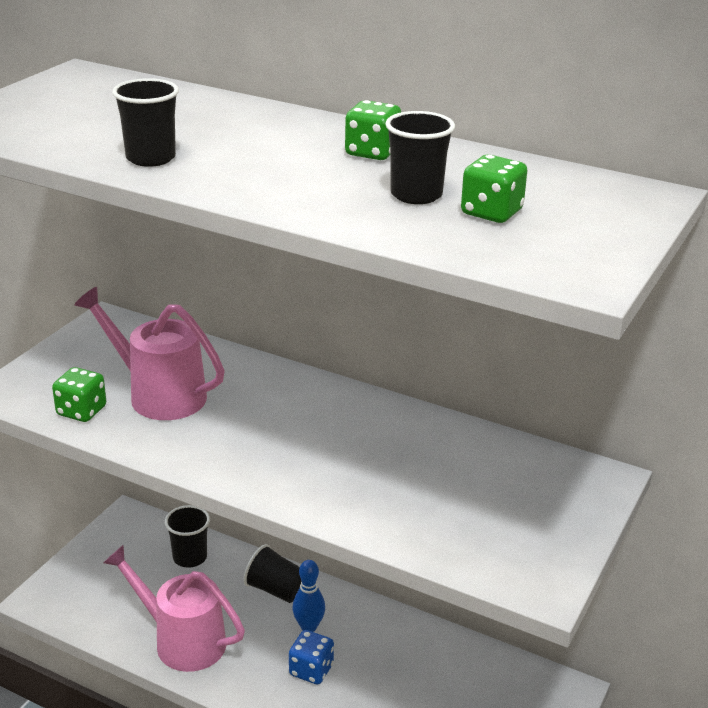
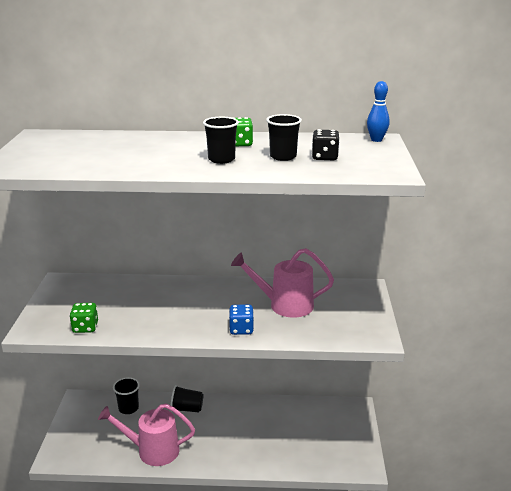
camera: 25 degrees left, 5 degrees down
pink watering can [74,287,225,420] -> pink watering can moved to [231,248,334,318]
black cup [112,78,179,167] -> black cup moved to [203,117,239,164]
blue dice [289,630,334,685] -> blue dice moved to [229,304,254,335]
blue bowling pin [293,560,325,632] -> blue bowling pin moved to [367,81,390,142]
green dice [461,155,527,223] -> black dice [312,129,340,160]

